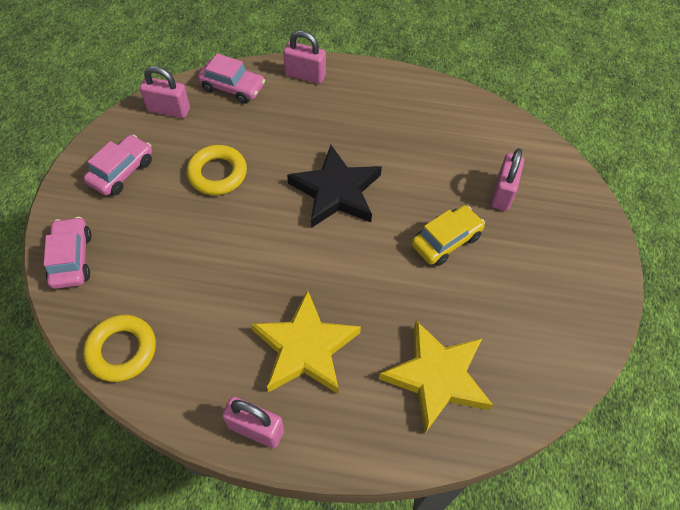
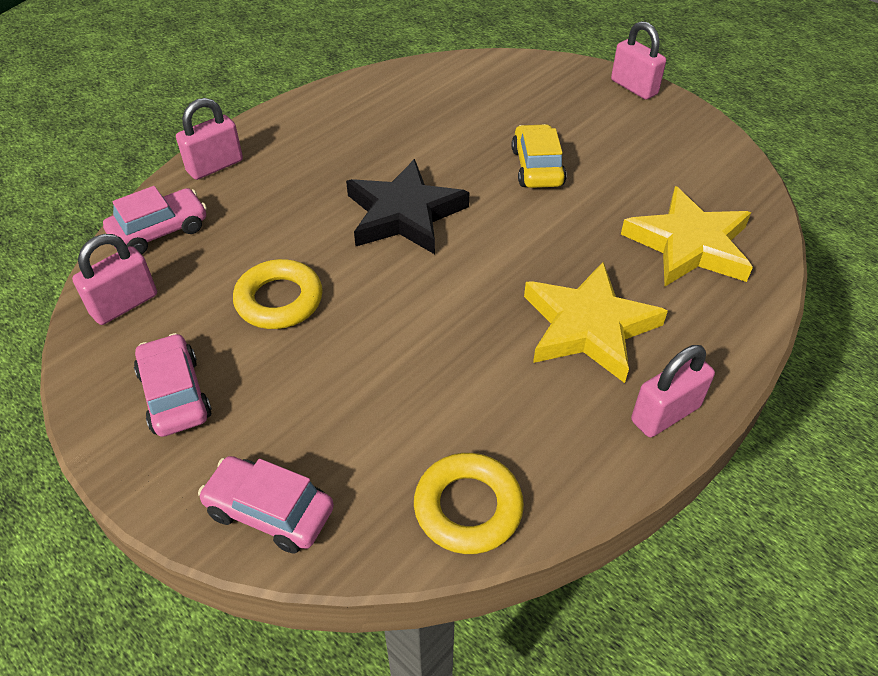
camera: 55 degrees left, 10 degrees down
pink padlock [491,148,524,211] -> pink padlock moved to [611,21,666,100]

